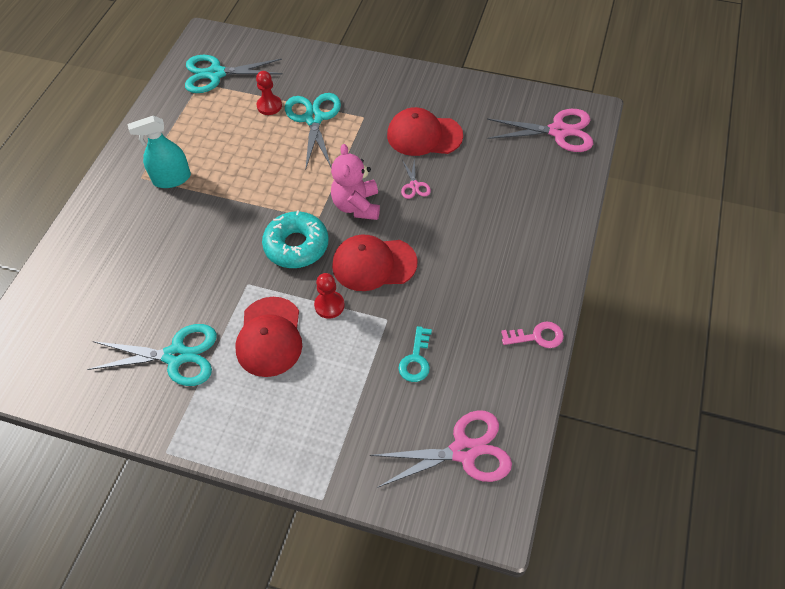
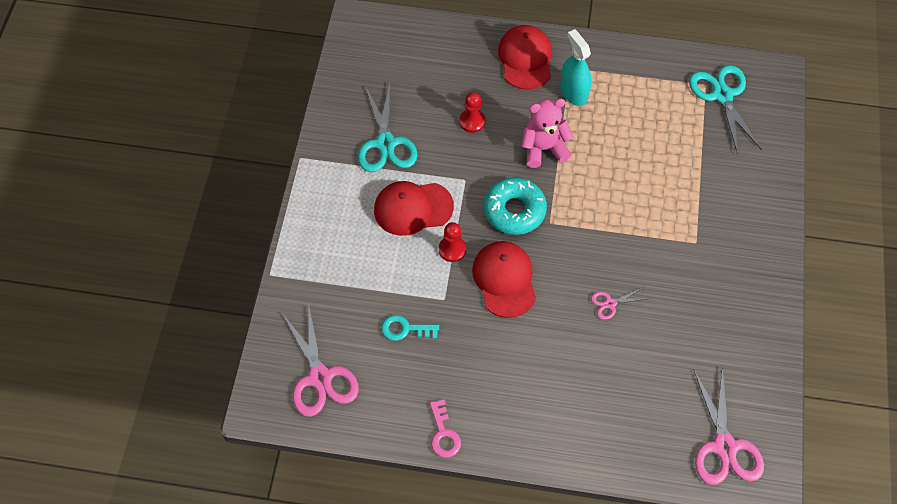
camera: 80 degrees right, 5 degrees up
red pawn [256,71,282,115] -> red pawn moved to [459,92,485,133]
turquoise scissors [285,93,341,171] -> none
pink teddy bear [331,144,380,220] -> pink teddy bear moved to [521,99,574,168]
red cap [387,107,463,156] -> red cap moved to [498,25,552,90]

